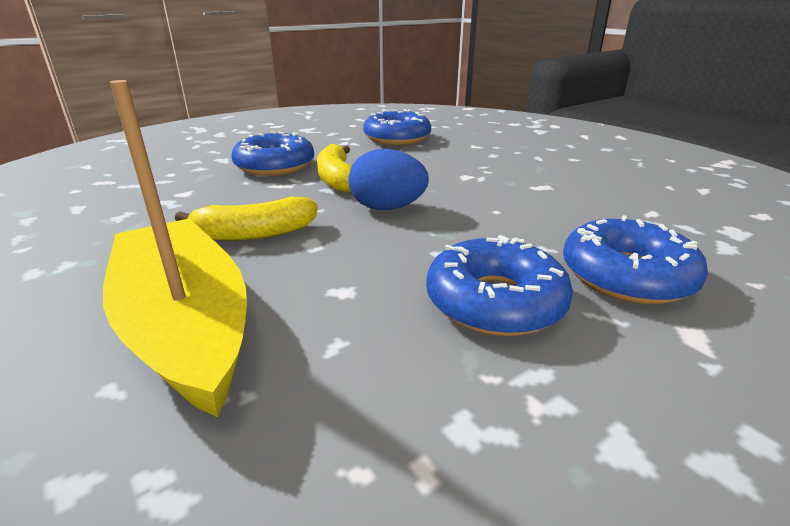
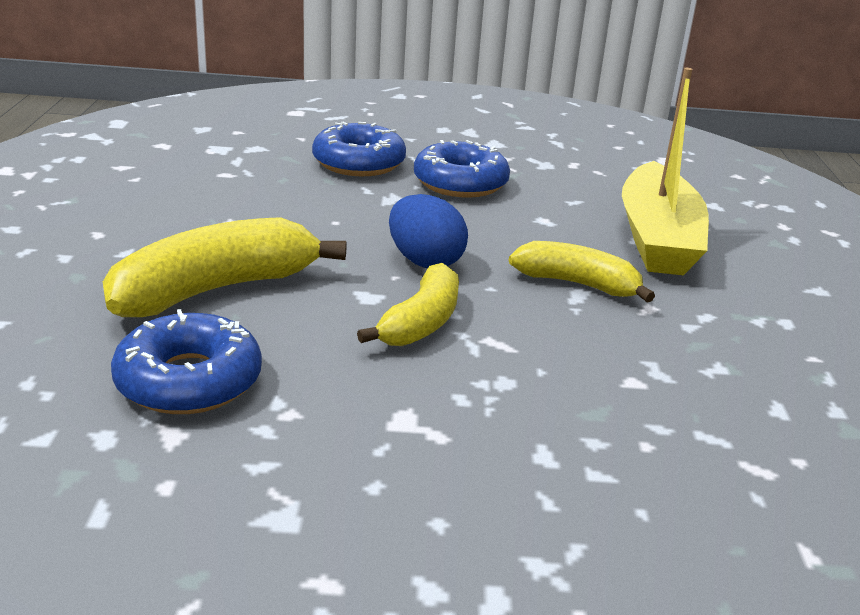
camera: 145 degrees left, 0 degrees up
blue donut [231,131,314,176] -> none
none -> yellow banana [103,217,347,317]

